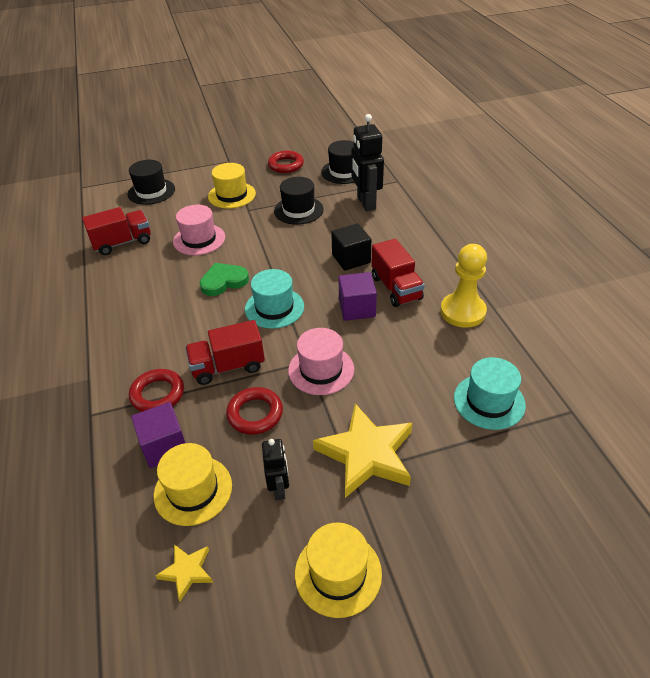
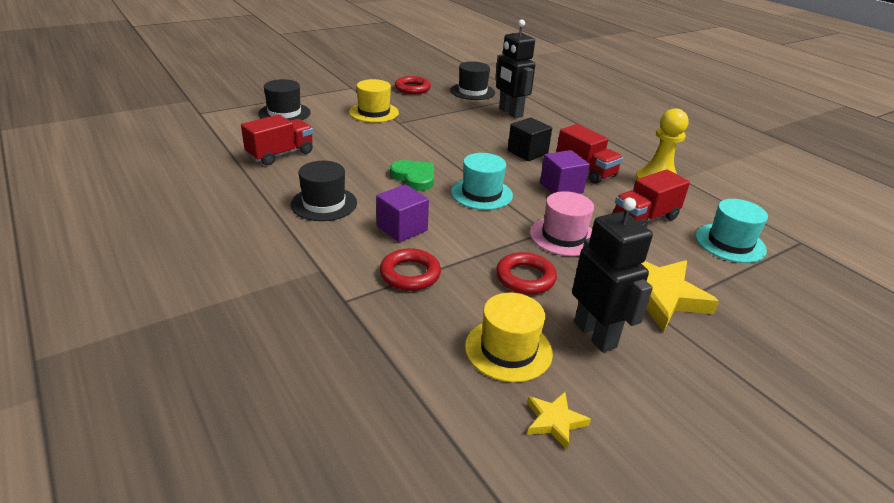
camera: 20 degrees left, 10 degrees down
purple cube [131,402,185,468] -> purple cube moved to [376,184,429,242]
pink hat [173,205,225,255] -> none
red truck [185,320,265,385] -> red truck moved to [612,169,690,227]
green heart [199,263,249,296] -> green heart turned 90 degrees clockwise [390,160,434,191]
black robot [262,439,289,500] -> black robot [572,198,653,352], size x1.76
black hat [274,177,324,225] -> black hat moved to [291,161,357,221]
yellow hat [295,523,382,618] -> none

